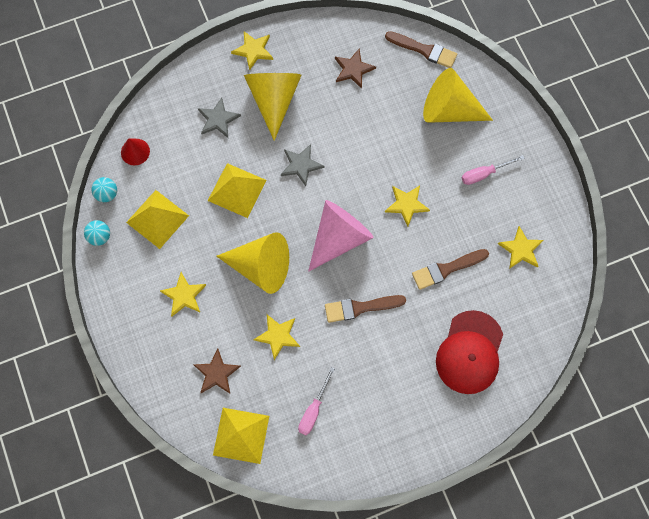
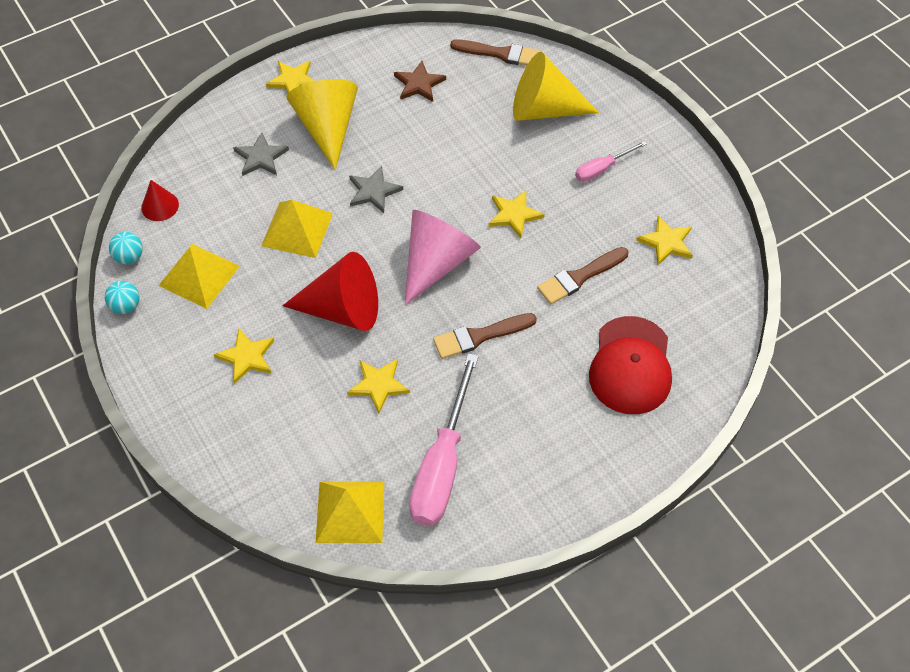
camera: 10 degrees left, 15 degrees down
brown star [194,349,241,394] -> none
yellow cone [216,232,289,294] -> red cone [282,252,378,331]
pink screwdriver [298,367,335,435] -> pink screwdriver [409,353,479,526], size x1.96

